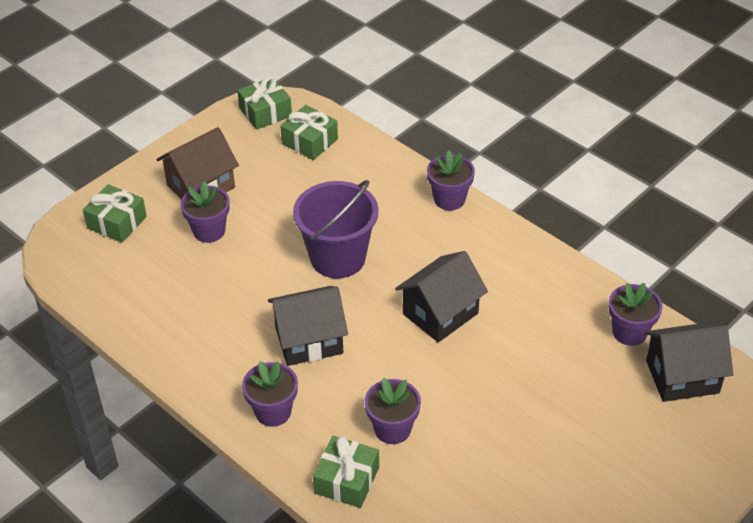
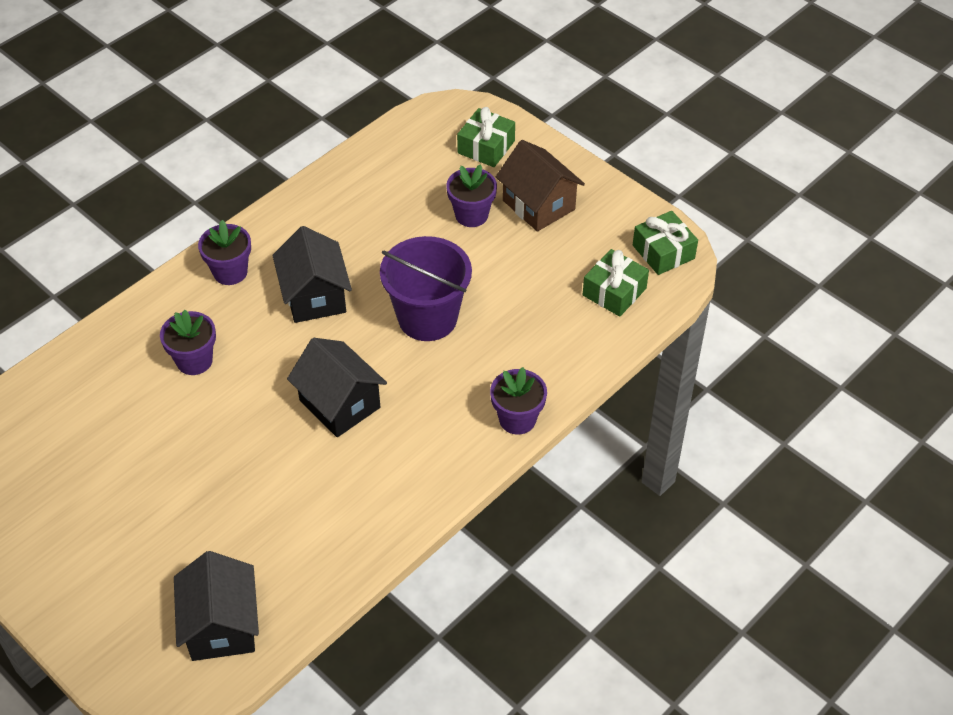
camera: 90 degrees right, 5 degrees up
green gift [313,436,379,508] -> none
purple flower pot [609,283,662,346] -> none

